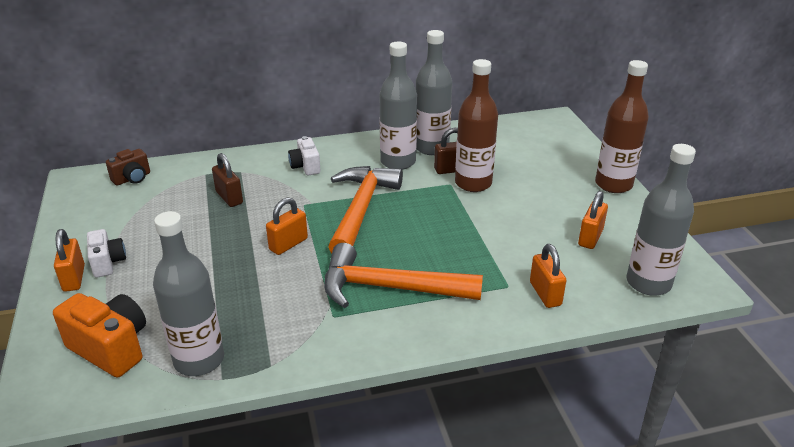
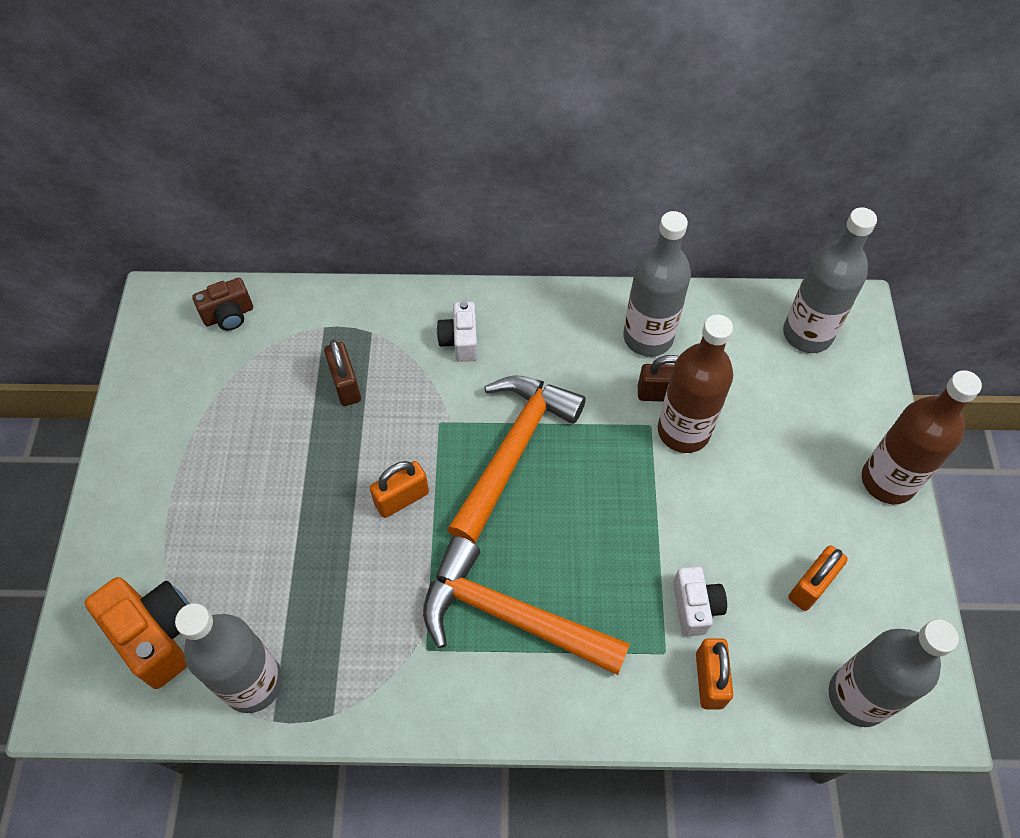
camera: 15 degrees right, 25 degrees up
orange padlock [54,229,85,292] -> none
white camera [87,229,126,278] -> white camera moved to [673,567,727,636]
grey bottle [379,42,417,170] -> grey bottle moved to [783,207,877,353]

